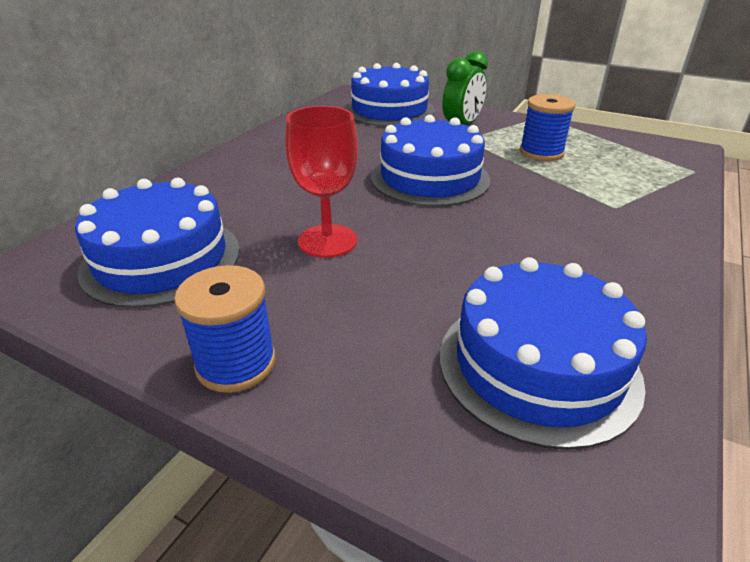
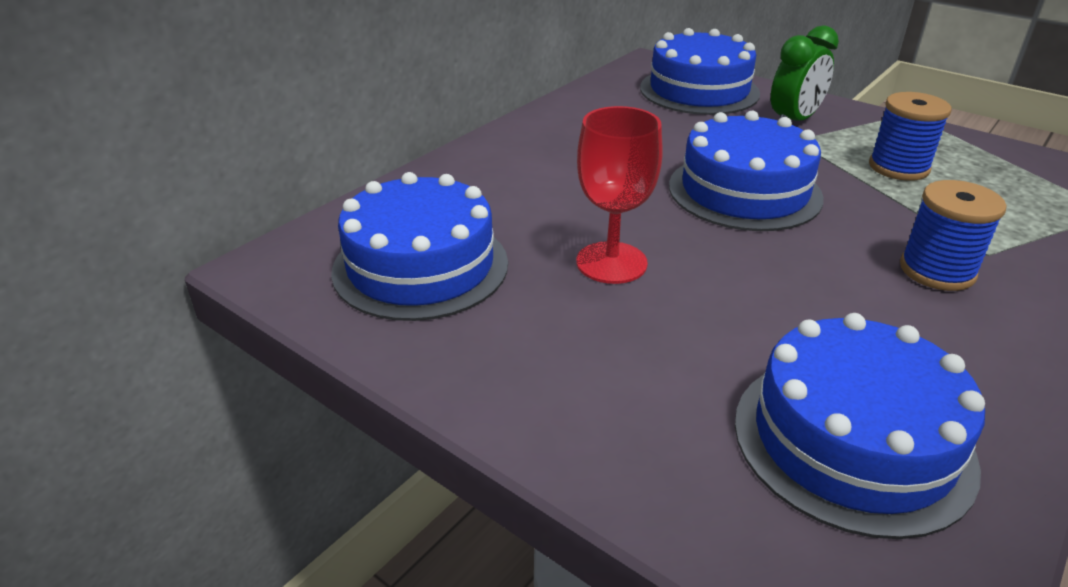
camera: 10 degrees right, 0 degrees up
blue spool [174,265,276,393] -> blue spool moved to [900,180,1007,291]

